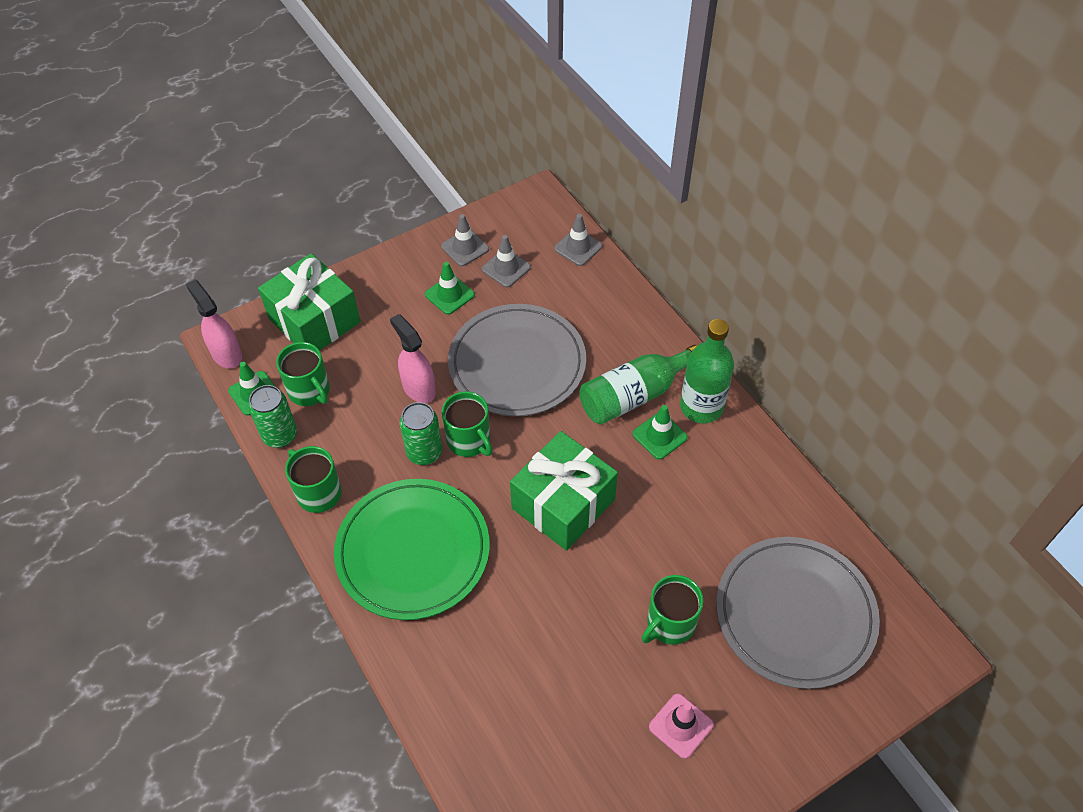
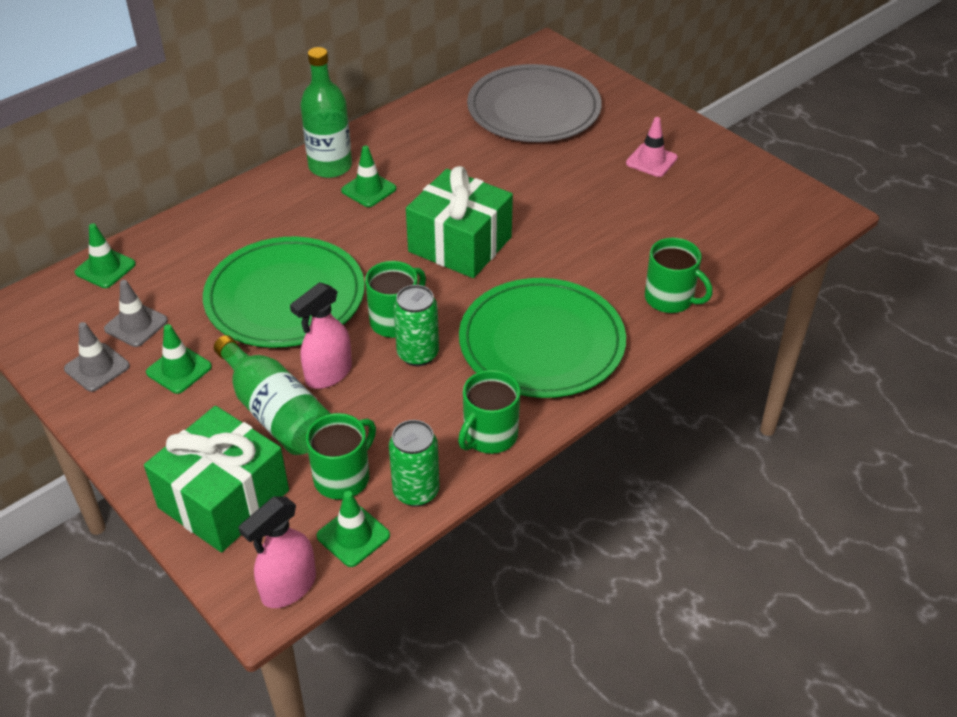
camera: 100 degrees left, 10 degrees down
grey plate [448,304,586,416] -> green plate [203,237,365,348]
grey traffic cone [554,214,602,266] -> green traffic cone [75,223,136,288]
green bottle [579,345,697,425] -> green bottle moved to [214,335,331,455]
green mug [642,575,703,645] -> green mug moved to [645,238,713,313]

